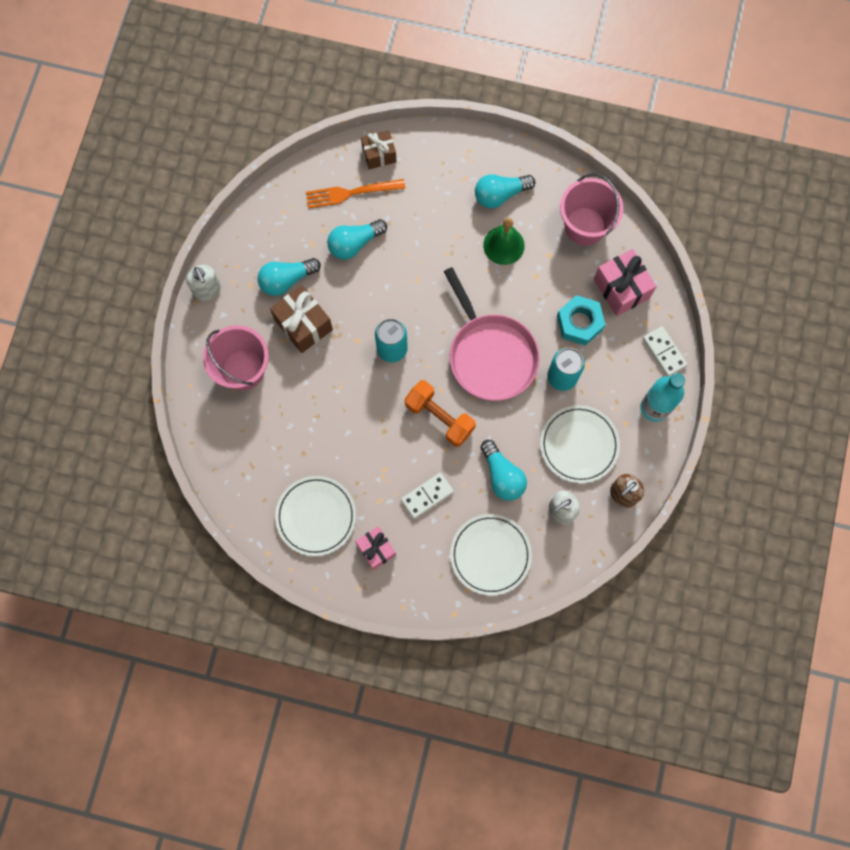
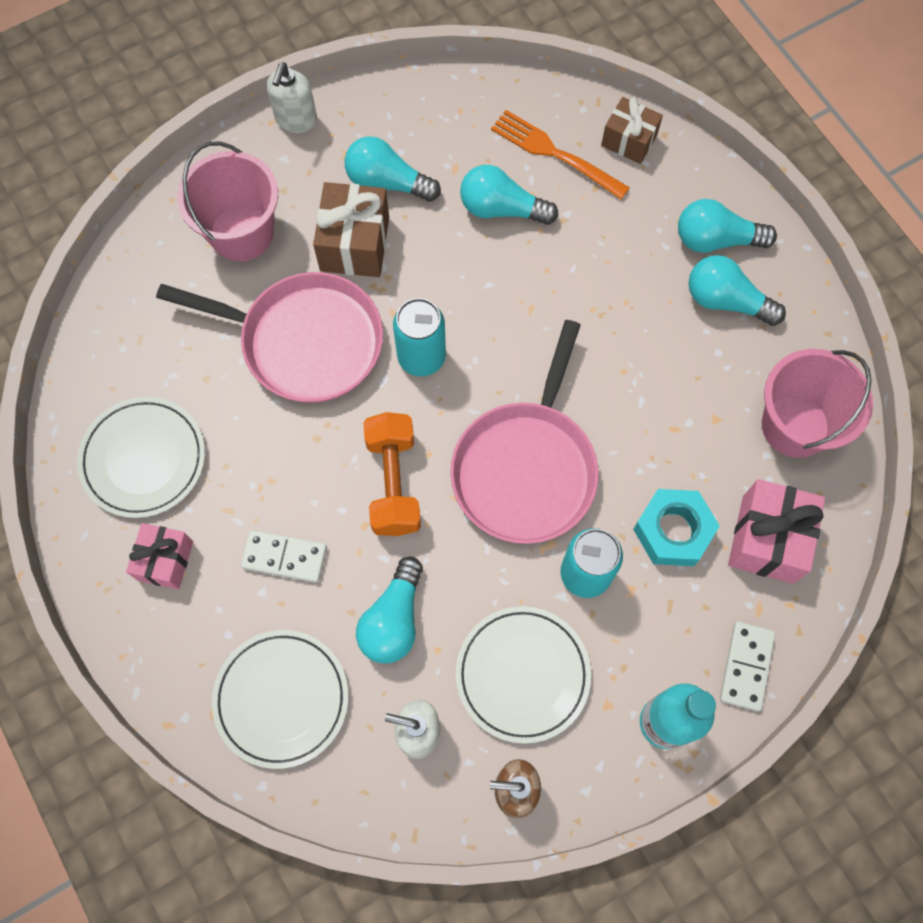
camera: 45 degrees right, 5 degrees down
green bell [483,218,525,265] -> none
none -> pink pan [156,272,383,403]
none -> turquoise light bulb [678,199,777,253]

